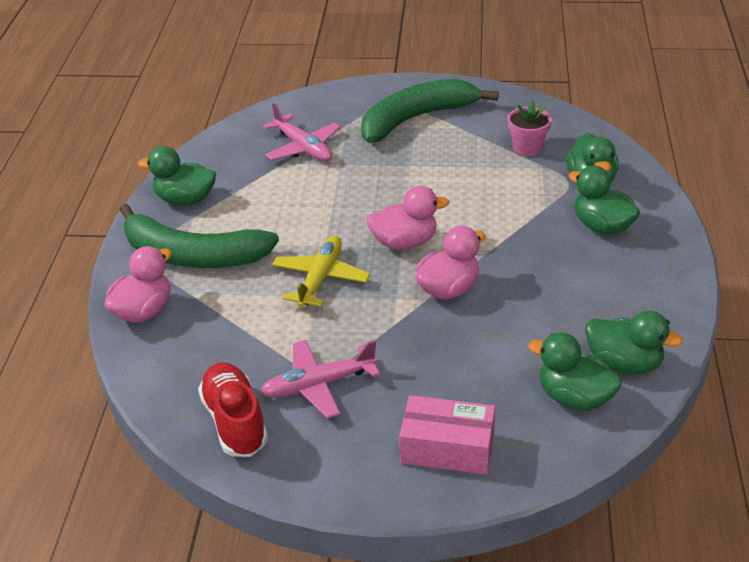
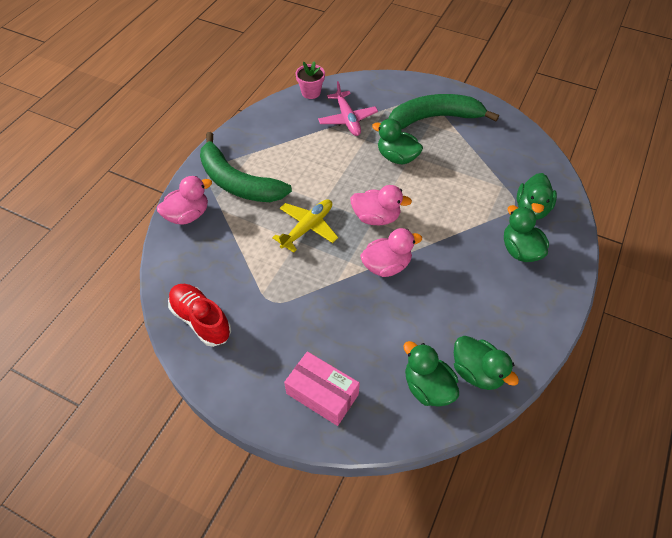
camera: 20 degrees right, 15 degrees up
green duck [138,146,216,205] -> green duck moved to [372,118,423,164]
red shoe [198,362,268,457] -> red shoe turned 45 degrees counterclockwise [168,284,231,347]
pink plane [261,340,380,418] -> none
pink flower pot [508,100,552,156] -> pink flower pot moved to [296,61,325,99]

